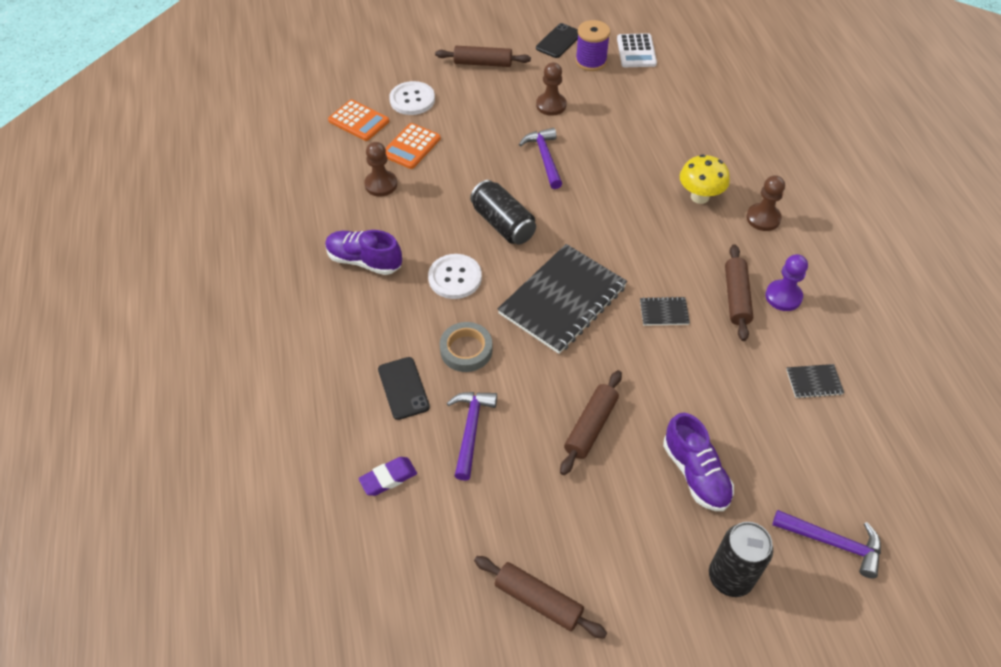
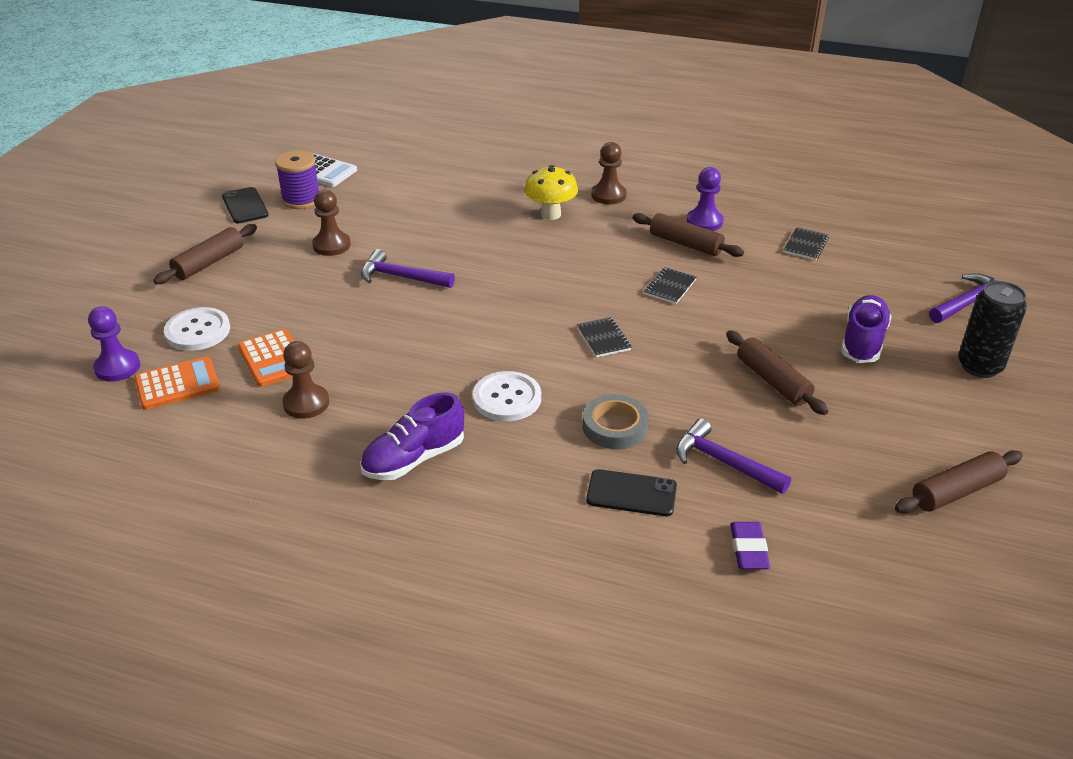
camera: 60 degrees left, 15 degrees down
black can [470,180,536,245] -> none
black notebook [498,244,627,354] -> black notebook [577,317,632,358], size x0.41
purple shoe [663,412,734,511] -> purple shoe turned 75 degrees counterclockwise [841,295,892,363]
none -> purple pawn [88,307,140,382]

